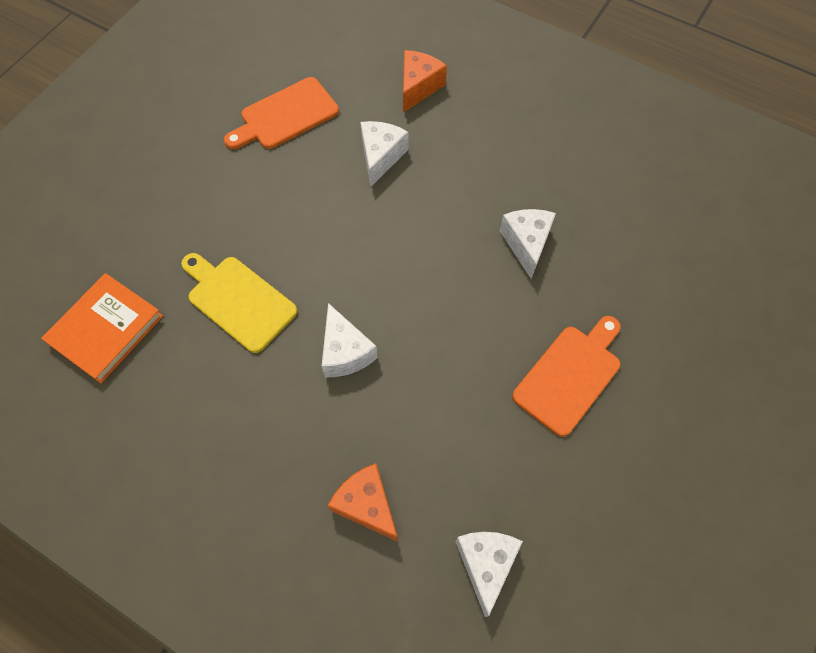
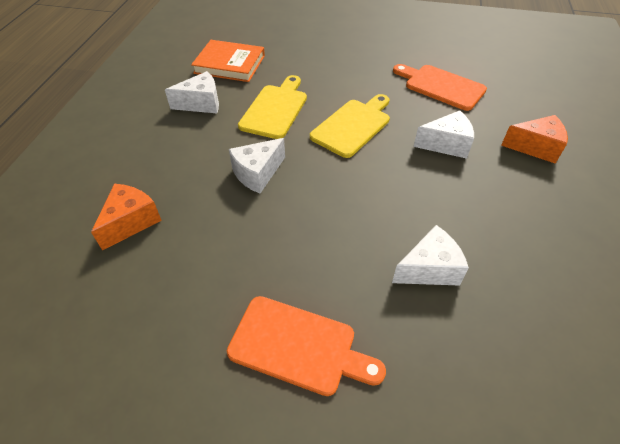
camera: 70 degrees right, 15 degrees down
white cheese [455,532,523,617] -> white cheese moved to [165,71,219,113]
none -> yellow cutting board [310,94,390,158]

